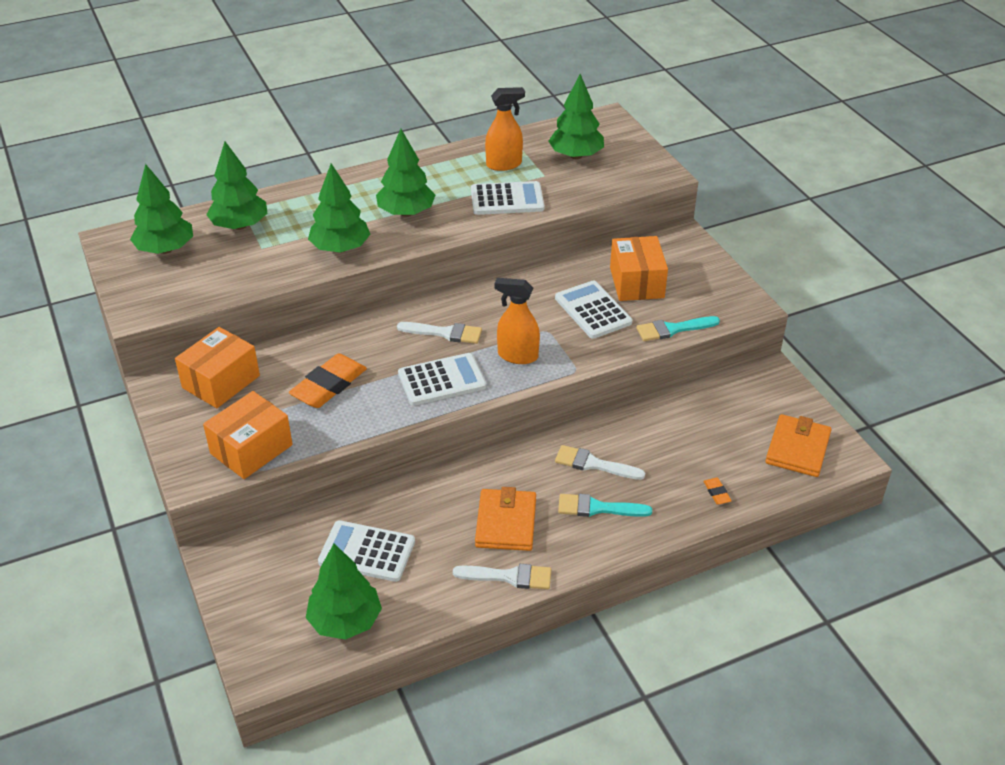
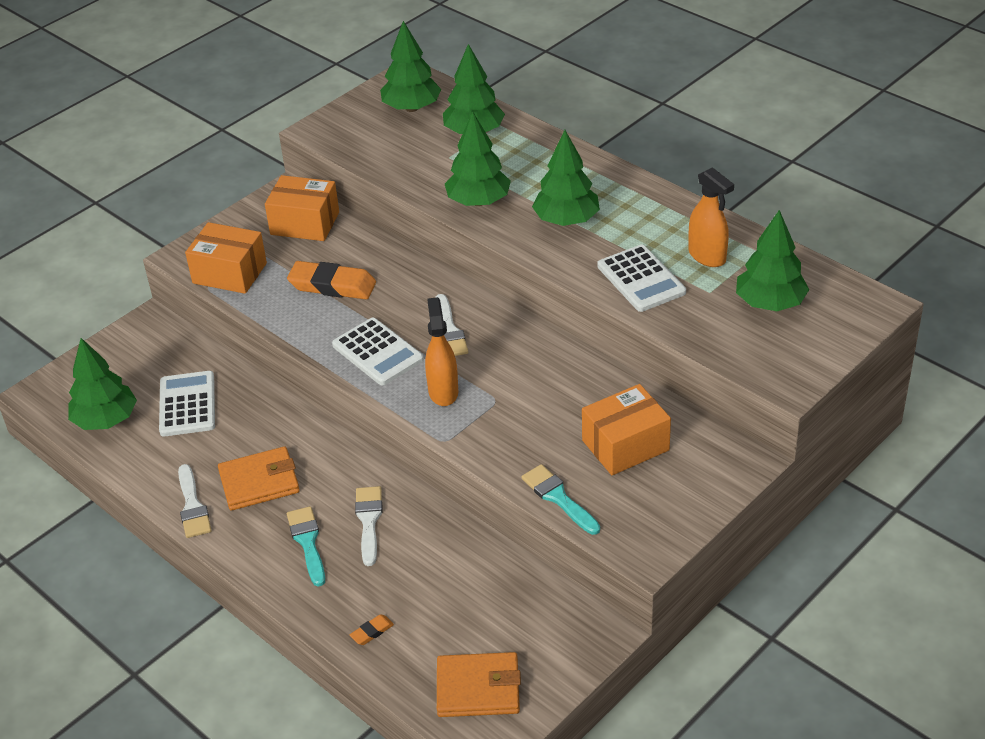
camera: 70 degrees right, 0 degrees up
white calculator [555,280,632,339] -> none

